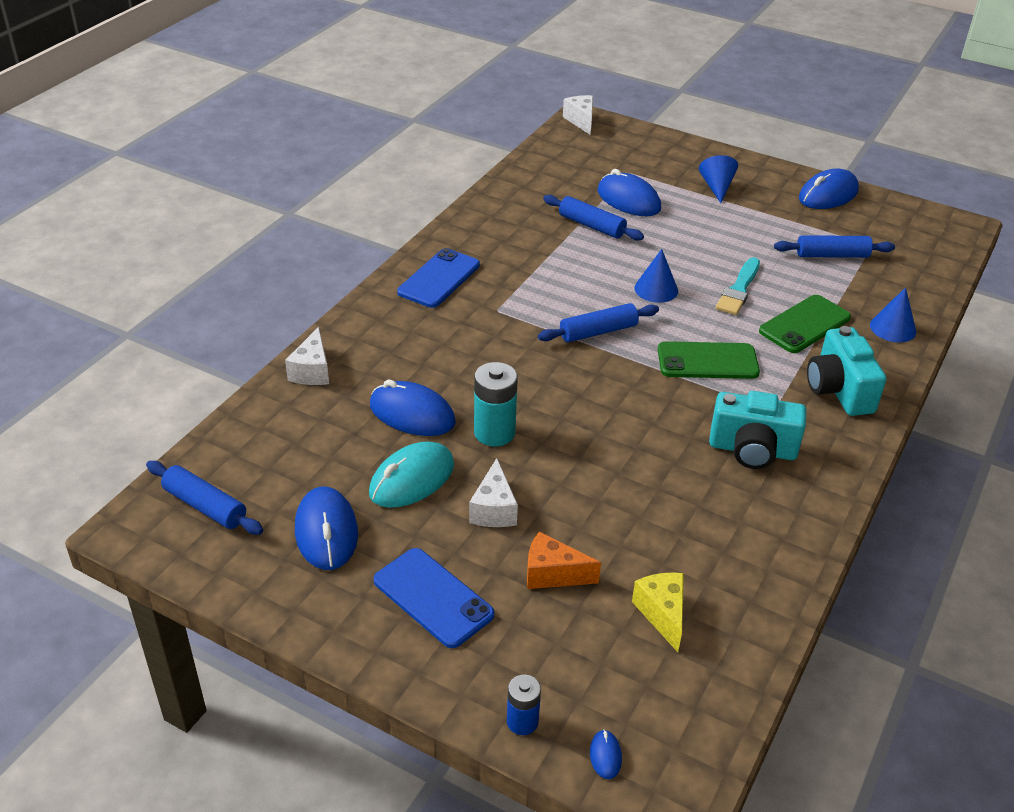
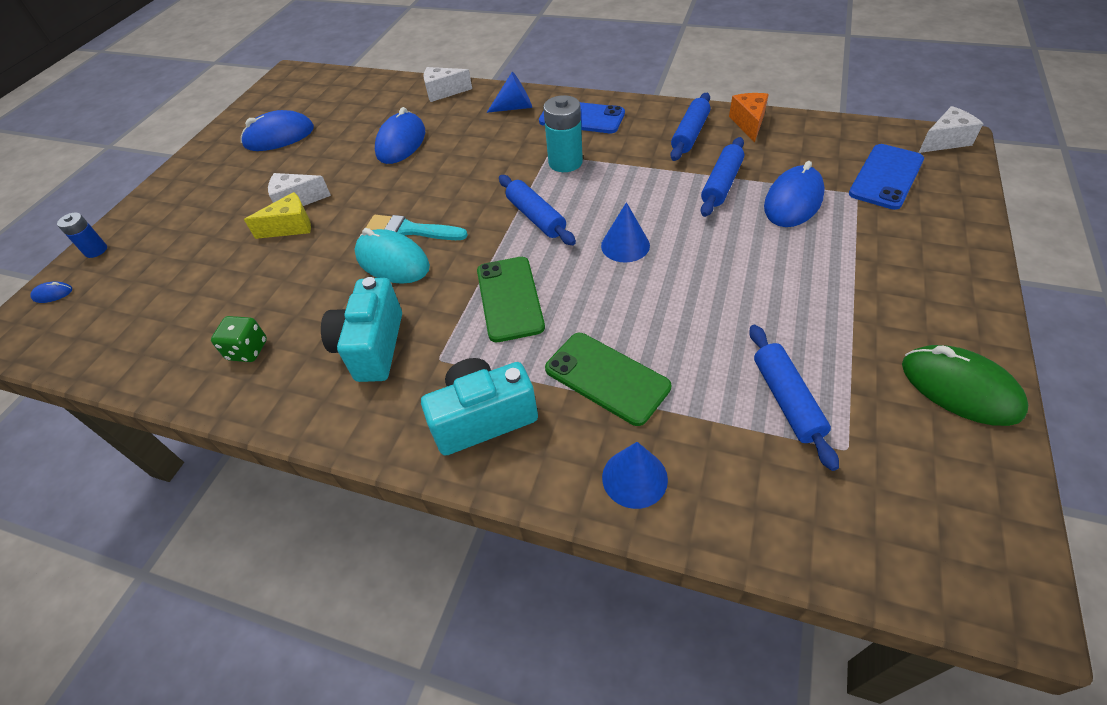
camera: 85 degrees right, 10 degrees up
blue rolling pin [146,461,263,535] -> blue rolling pin moved to [670,93,710,161]
turquoise mouse [369,442,454,508] -> turquoise mouse moved to [355,228,430,284]
blue phone [374,548,495,648] -> blue phone moved to [849,144,924,210]
turquoise battery [474,362,518,446] -> turquoise battery moved to [543,95,583,172]
orange cheese [527,531,601,589] -> orange cheese moved to [729,93,769,142]
yellow cheese [632,572,684,652] -> yellow cheese moved to [244,192,311,239]
blue cone [699,155,738,203] -> blue cone moved to [487,72,532,113]
turquoise brush [716,257,760,315] -> turquoise brush moved to [366,215,468,240]
blue mouse [799,168,859,209] -> green mouse [902,345,1028,426]
none -> green dice [211,316,267,362]

